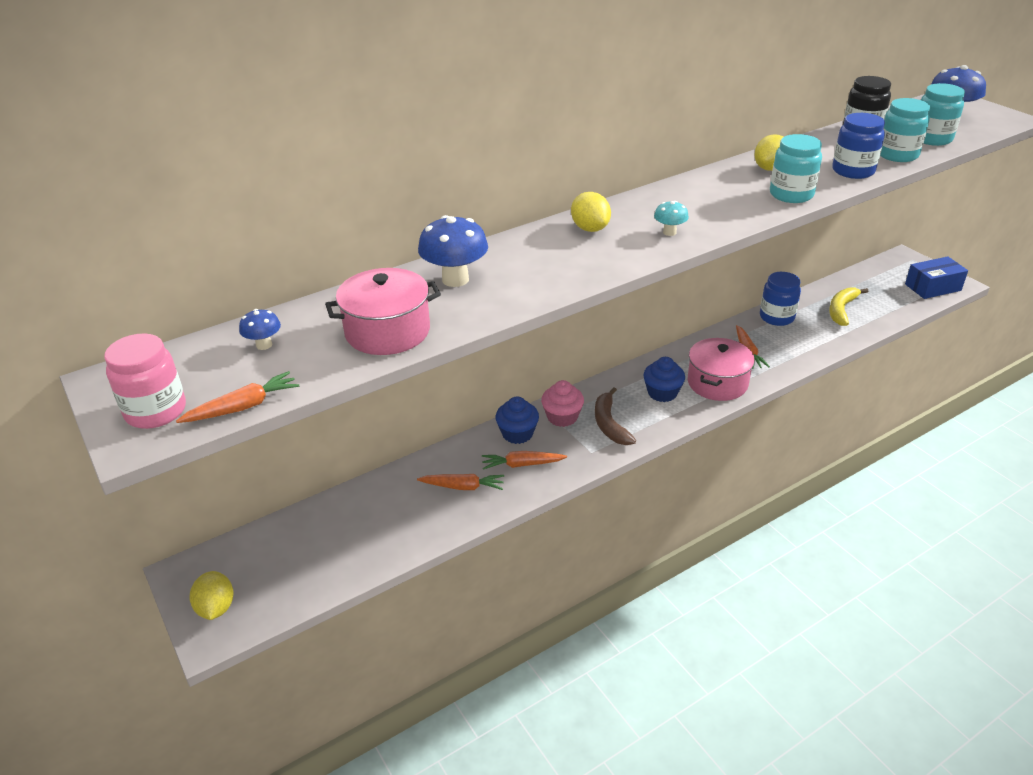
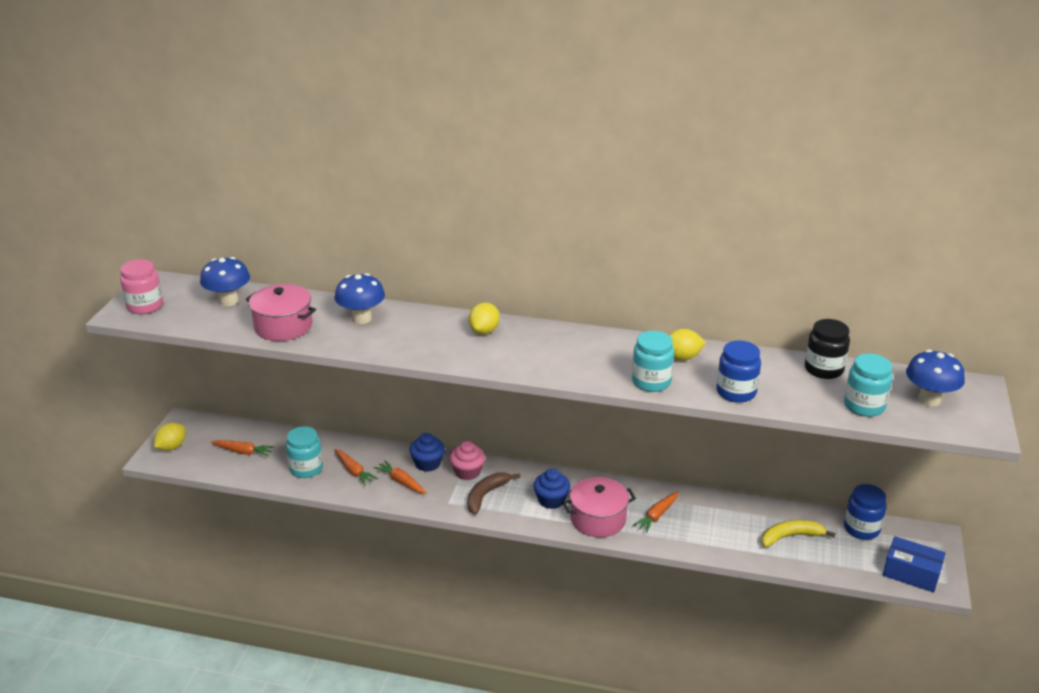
camera: 45 degrees right, 5 degrees down
orange carrot [176,371,299,423] -> orange carrot moved to [210,440,274,456]
blue mushroom [239,309,281,350] -> blue mushroom [200,257,250,306], size x1.88
turquoise mushroom [654,201,689,236] -> none
blue jar [760,272,801,326] -> blue jar moved to [844,484,887,540]
turquoise jar [880,98,930,162] -> turquoise jar moved to [286,426,323,478]

